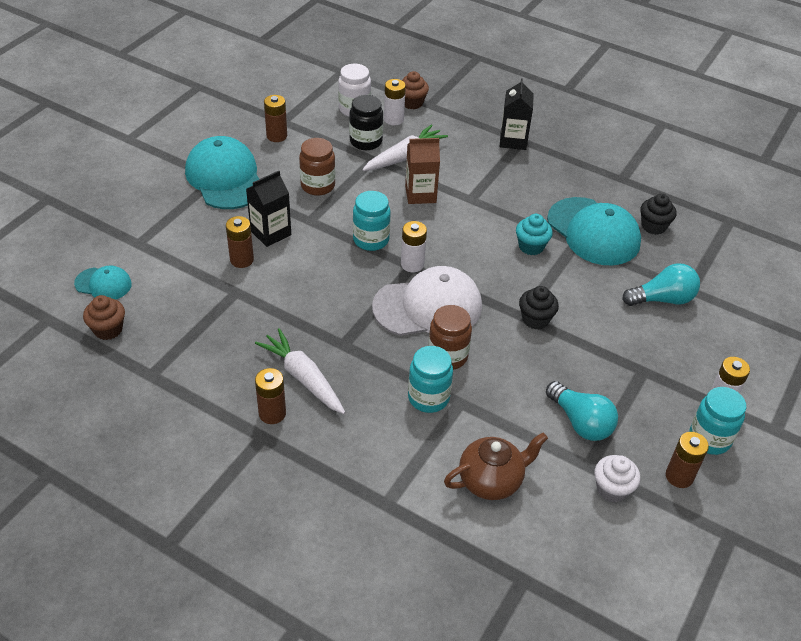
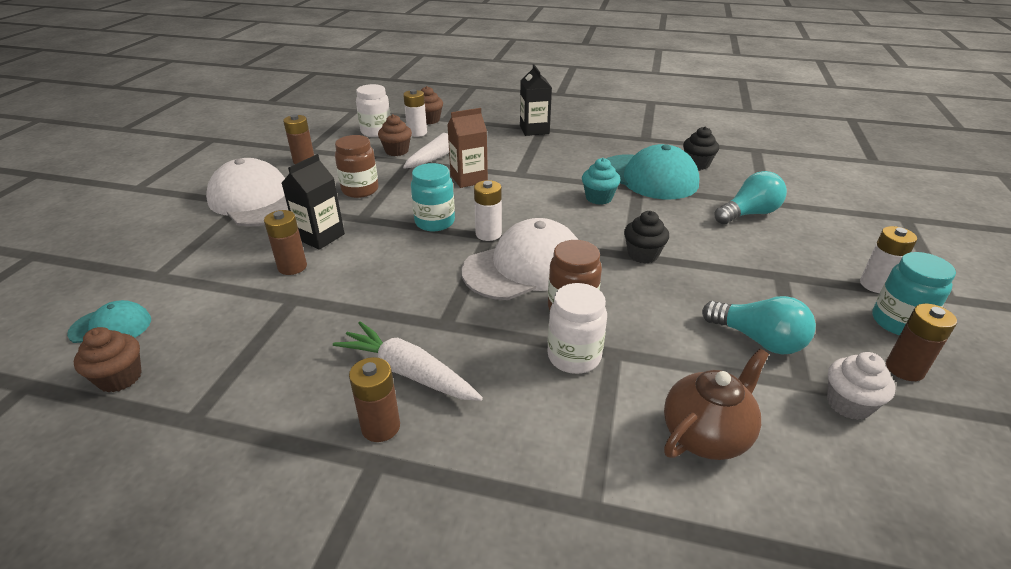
camera: 15 degrees left, 10 degrees down
turquoise cap [185,136,259,209] -> white cap [206,158,289,227]
black jar [349,95,383,150] -> brown cupcake [378,114,412,156]
turquoise jar [408,346,453,413] -> white jar [547,283,607,374]

